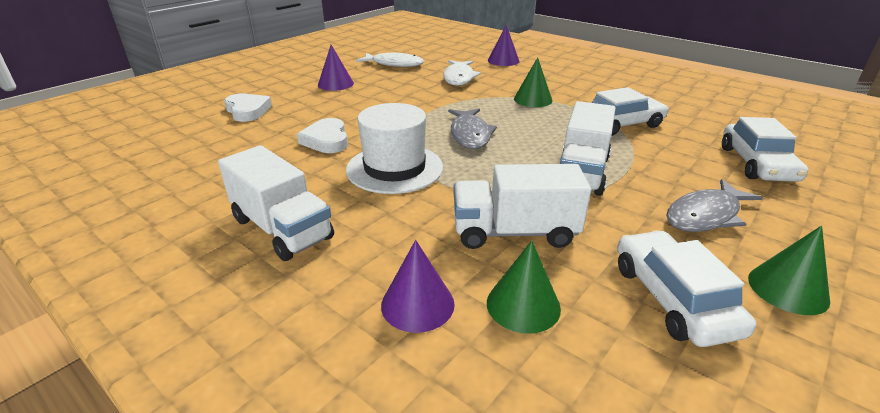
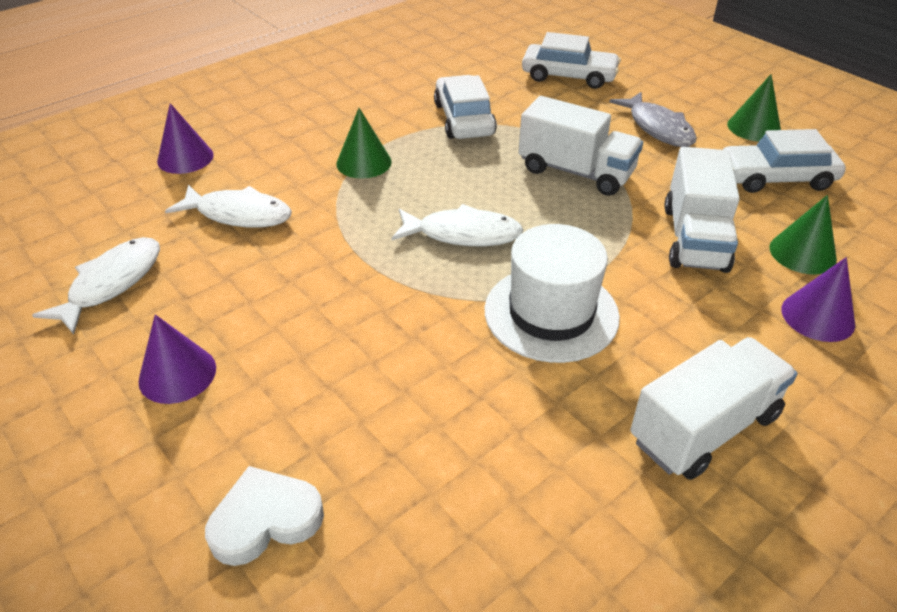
camera: 80 degrees left, 10 degrees up
white heart [297,118,348,153] -> none
grey fish [448,108,497,149] -> white fish [391,204,524,246]

